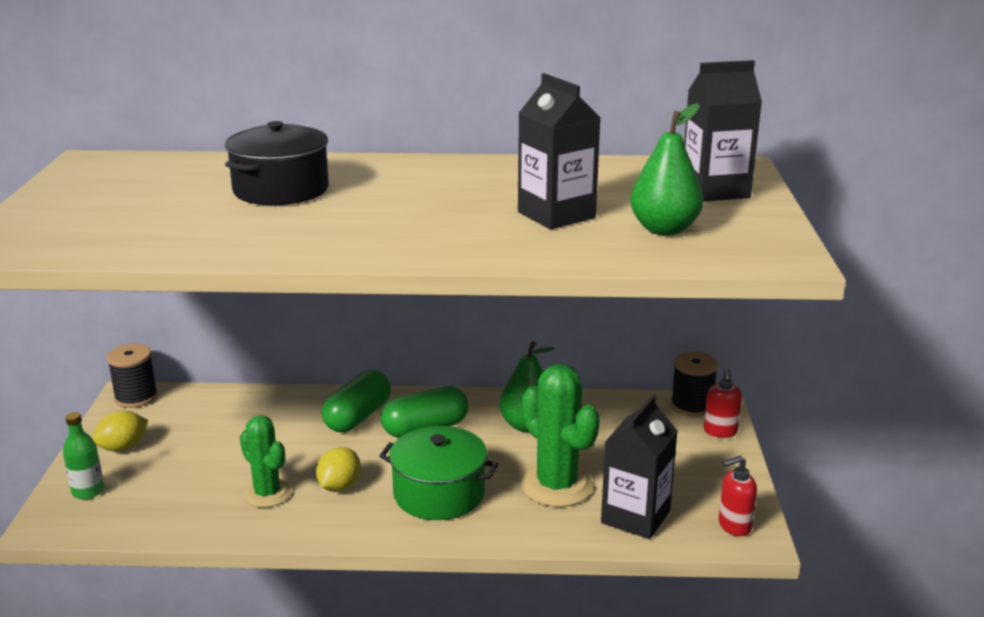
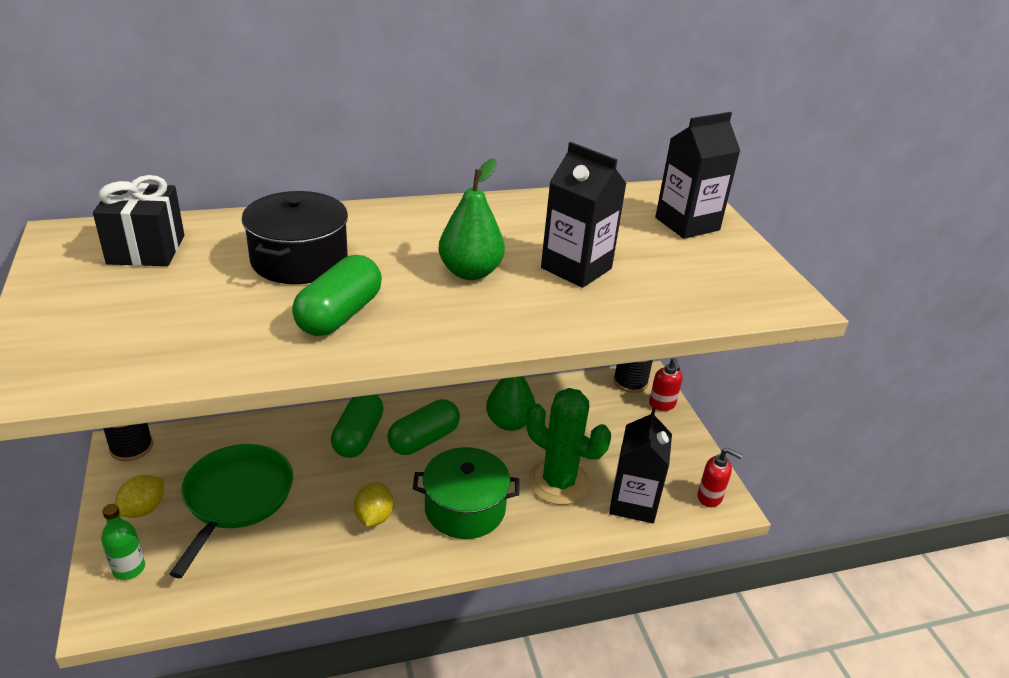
camera: 20 degrees left, 10 degrees up
green cactus [240,415,291,508] -> none
green pear [630,103,703,235] -> green pear moved to [439,158,505,280]
red soap dispenser [719,456,757,536] -> red soap dispenser turned 120 degrees counterclockwise [698,448,742,507]
none -> black gift [93,175,184,266]
none -> green pan [170,444,293,578]
none -> green capsule [292,255,382,336]

